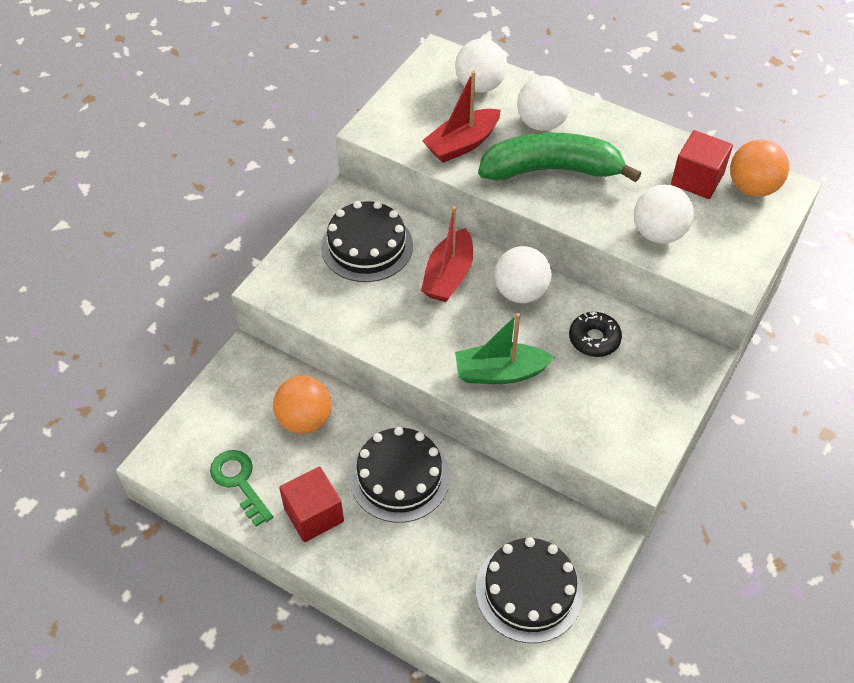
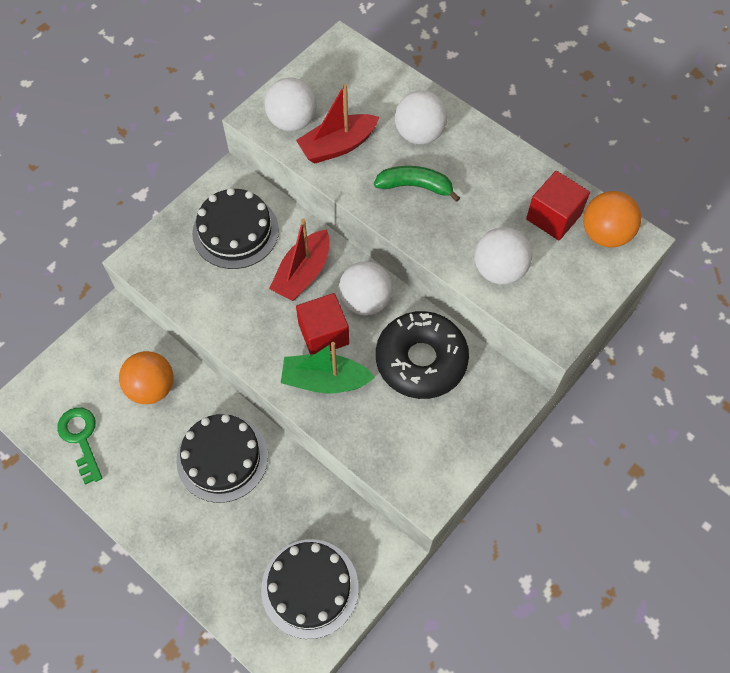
camera: 10 degrees right, 10 degrees up
red cube [279,467,344,542] -> red cube moved to [296,293,349,354]
white ball [455,39,507,93] -> white ball moved to [264,78,317,131]
green banana [478,133,641,182] -> green banana [374,166,460,202], size x0.56
black donut [569,312,622,357] -> black donut [376,311,469,399], size x1.87

